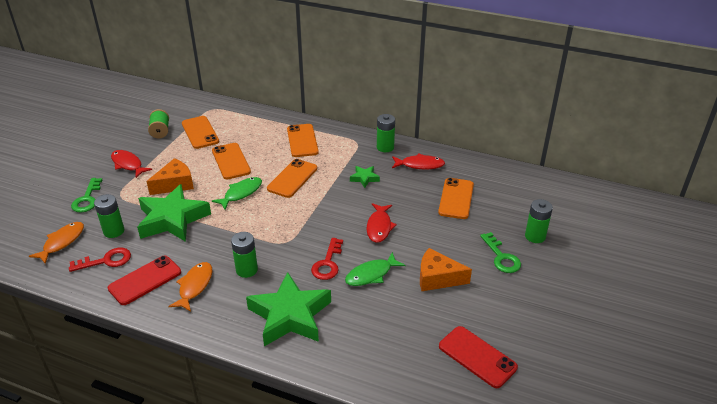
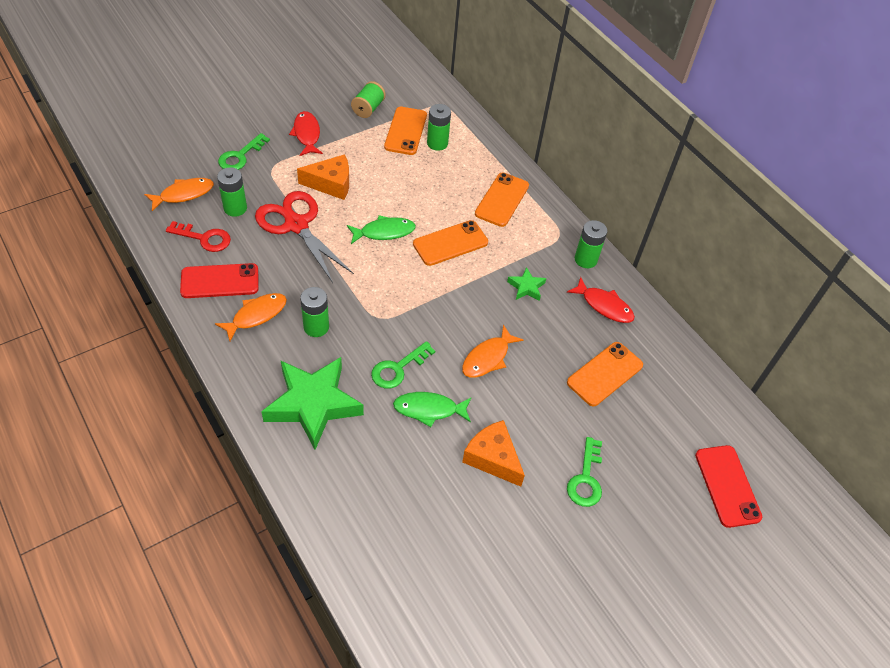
camera: 30 degrees right, 15 degrees up
green star [137,184,211,242] -> red scissors [255,191,354,283]
orange phone [212,143,251,179] -> none
red key [311,238,343,280] -> green key [371,341,435,389]
red fish [367,203,397,243] -> orange fish [462,325,523,378]
red phone [439,326,518,388] -> red phone moved to [695,445,762,528]
green battery [525,199,553,243] -> green battery moved to [427,104,451,151]

